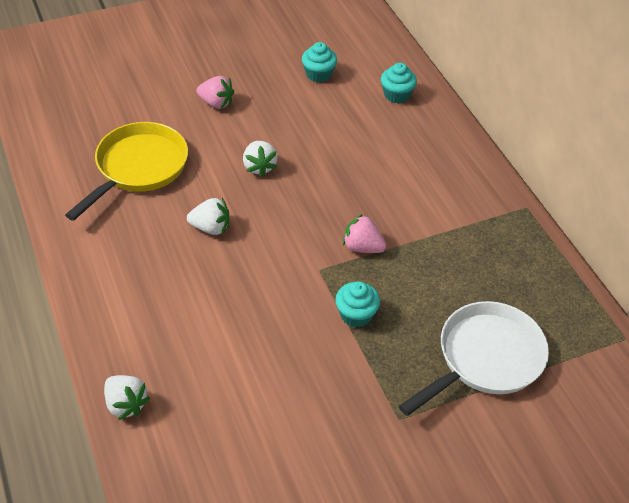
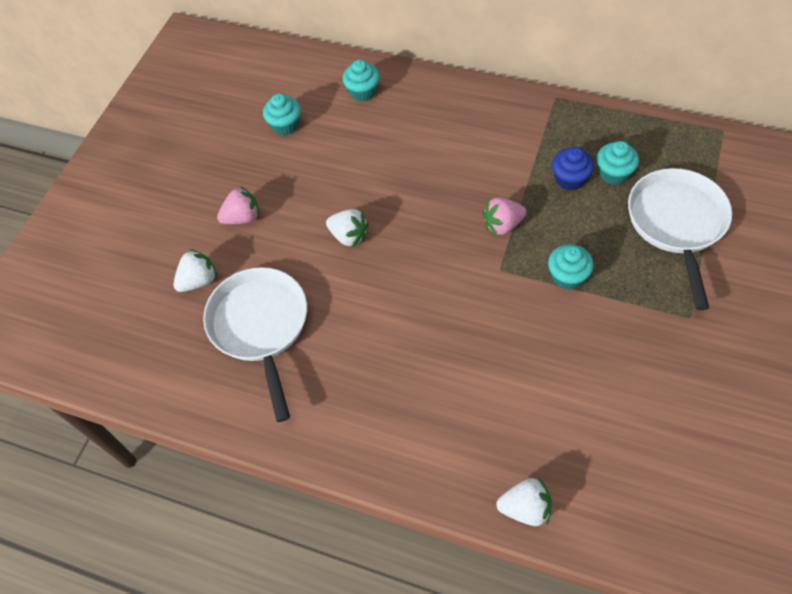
camera: 40 degrees left, 10 degrees up
yellow pan [65,122,188,221] -> white pan [203,267,307,422]
white strawberry [187,198,229,235] -> white strawberry moved to [173,249,218,292]
none -> blue cupcake [552,147,594,191]
none -> turquoise cupcake [597,141,639,185]

